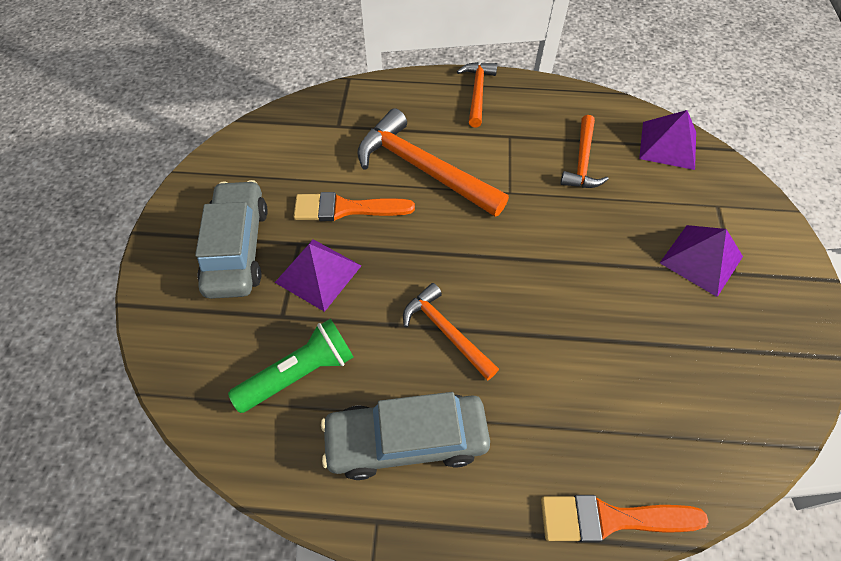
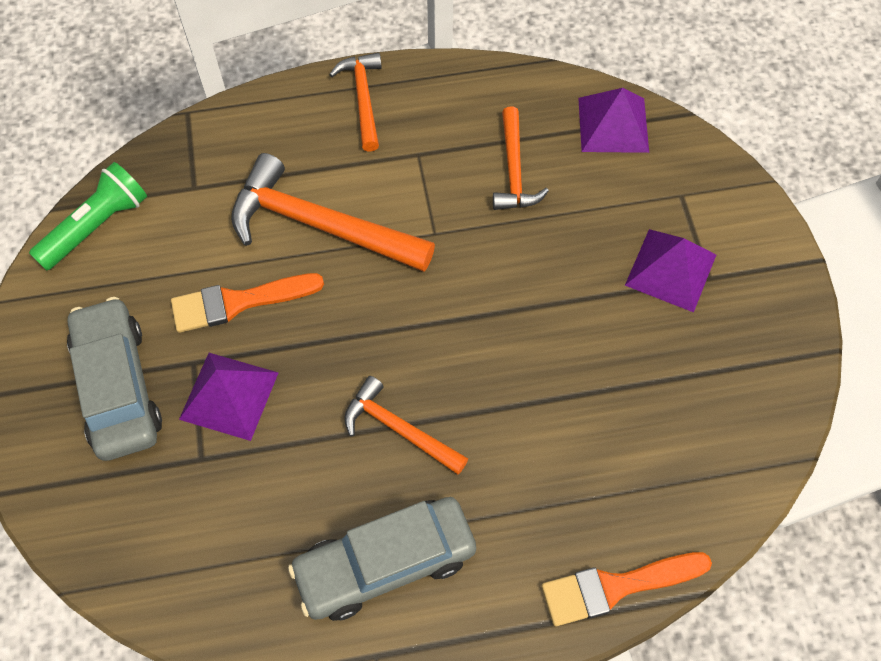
camera: 15 degrees left, 5 degrees up
green flashlight [228,318,353,413] -> green flashlight moved to [29,162,147,270]

